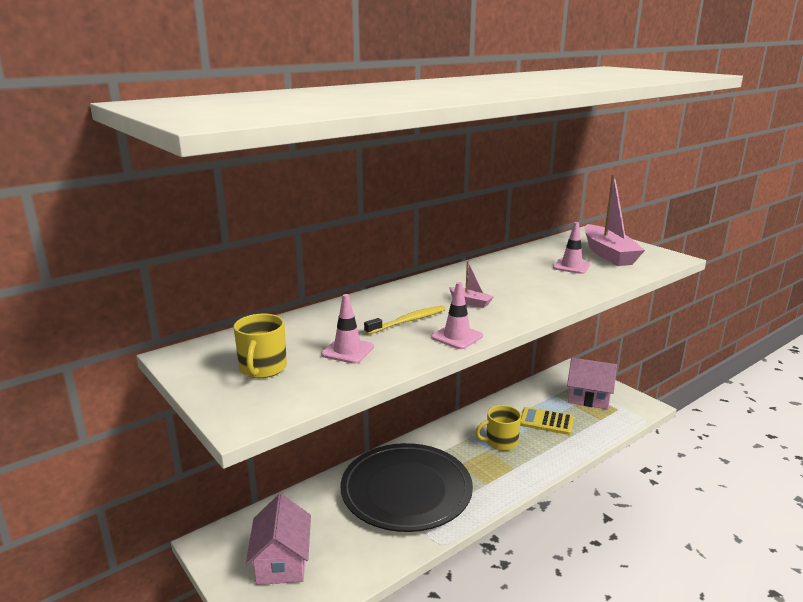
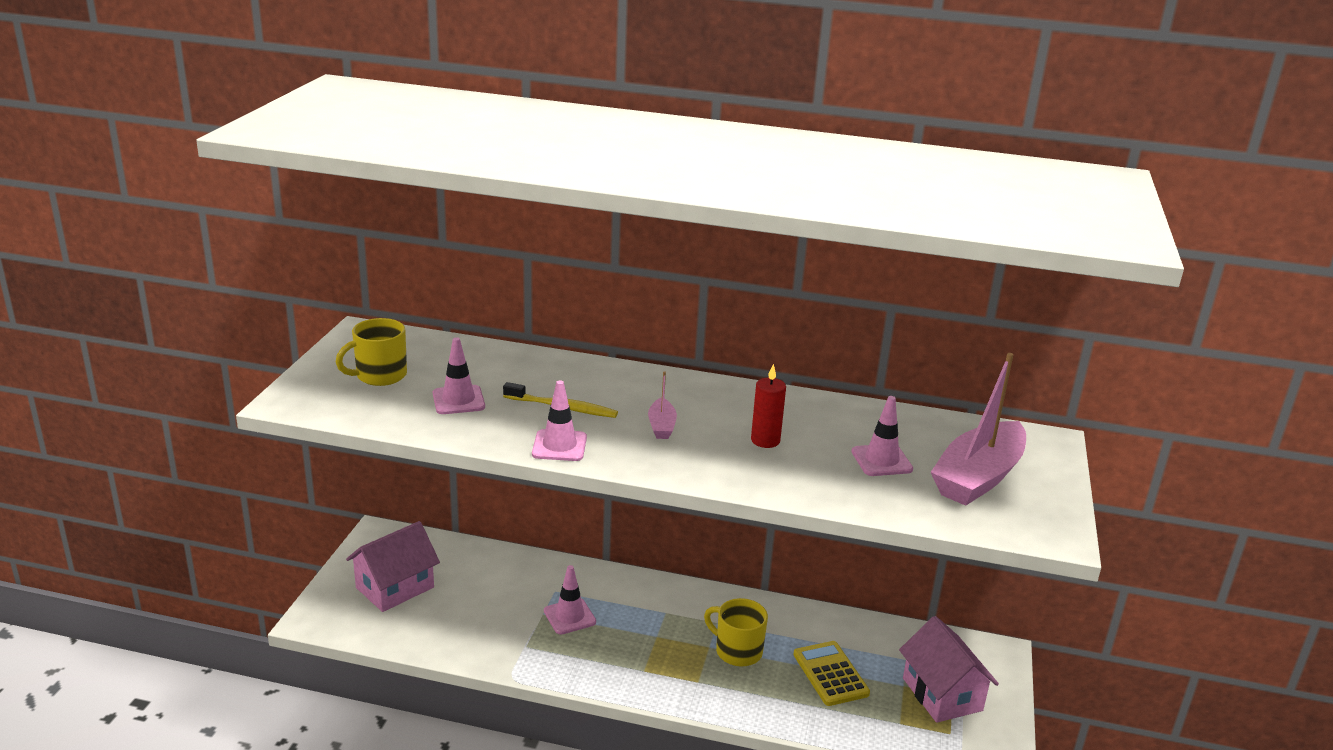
camera: 50 degrees right, 5 degrees up
black plate [340,443,473,532] -> pink traffic cone [544,565,596,634]
none -> red candle [751,364,786,448]

